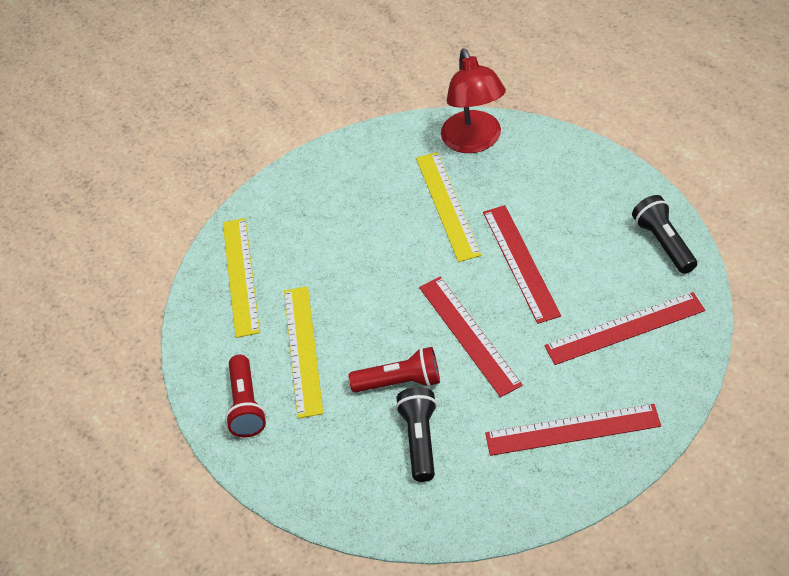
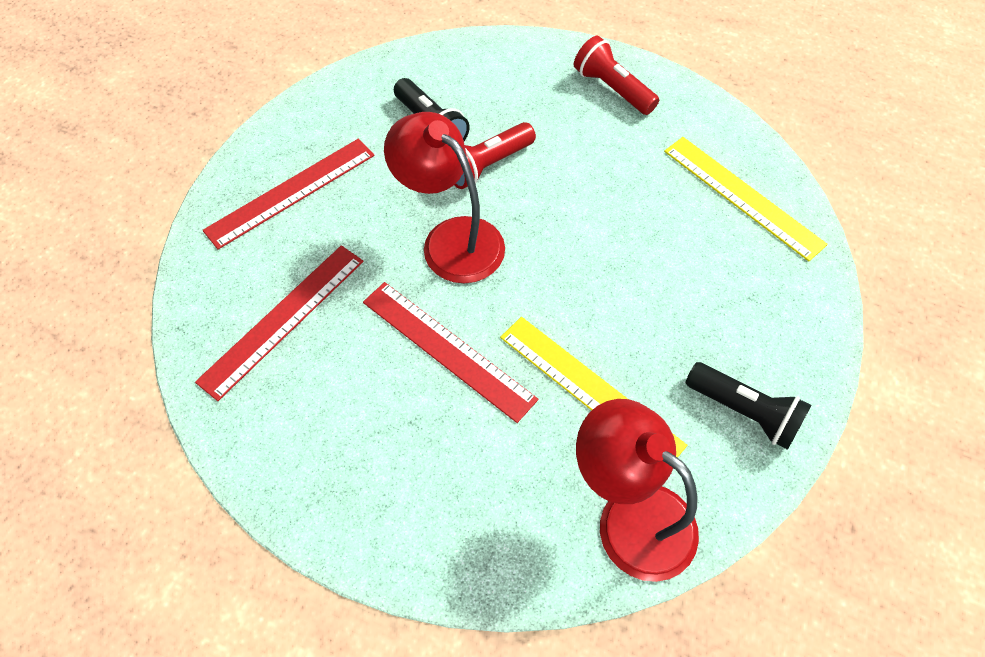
camera: 140 degrees right, 10 degrees up
yellow ruler [284,286,323,419] -> none
red ruler [419,277,523,397] -> red lamp [384,112,505,283]
black flashlight [632,195,697,274] -> black flashlight moved to [686,362,812,450]

